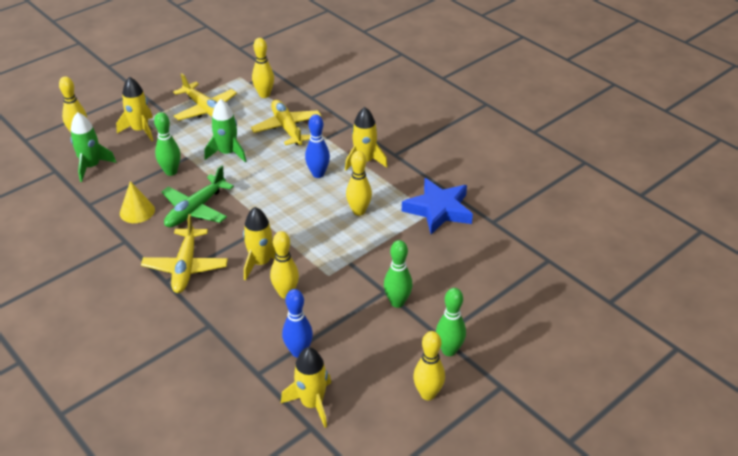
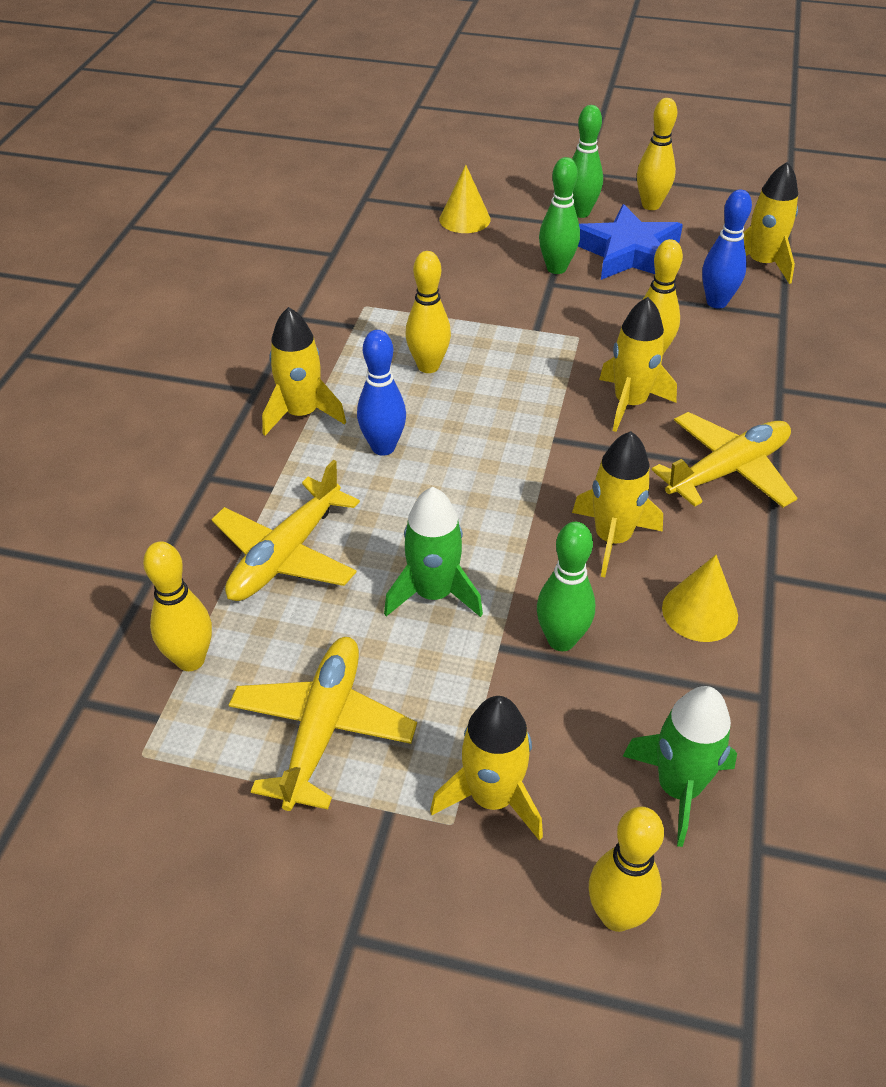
camera: 125 degrees left, 5 degrees up
green plane [161,166,234,227] -> yellow rocket [572,431,663,577]
blue star [402,178,473,234] -> blue star moved to [578,204,683,280]
none -> yellow cone [439,165,491,233]

